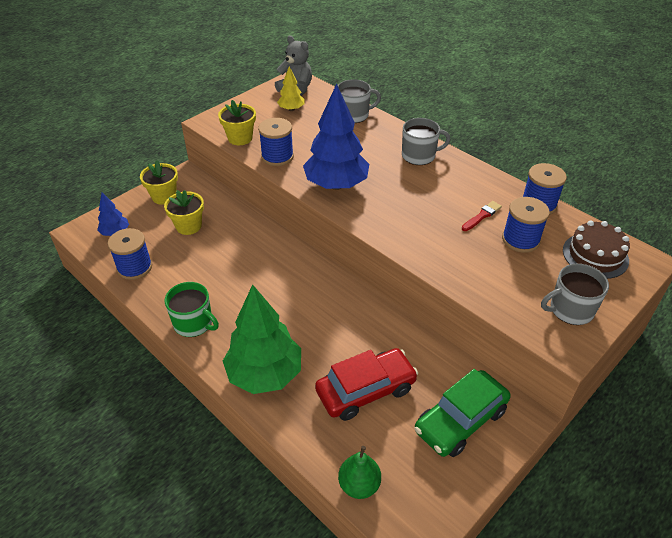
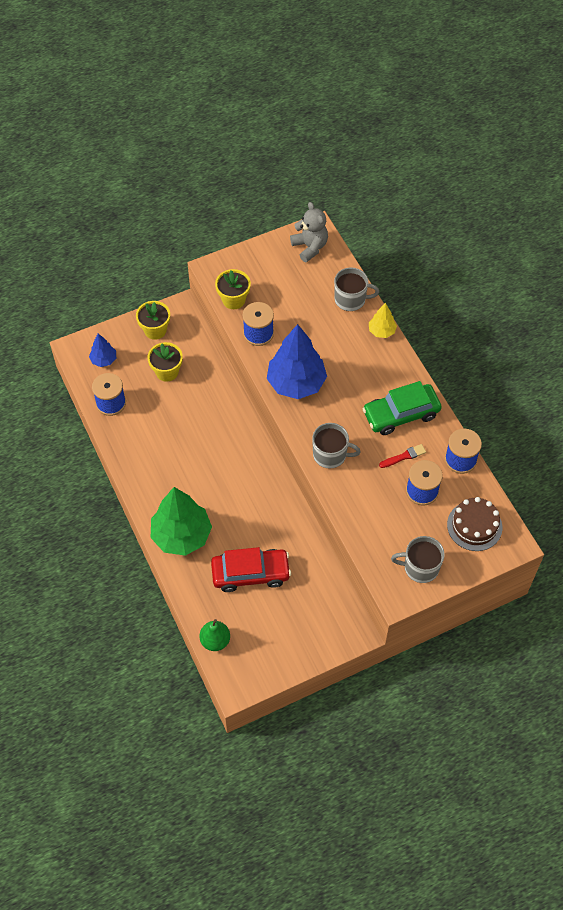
camera: 20 degrees right, 15 degrees up
green mug [165,282,219,337] -> none
yellow tree [277,66,305,111] -> yellow tree moved to [369,303,397,338]
grey mug [402,118,451,165] -> grey mug moved to [312,423,361,468]
green car [415,369,511,457] -> green car moved to [362,381,442,435]

